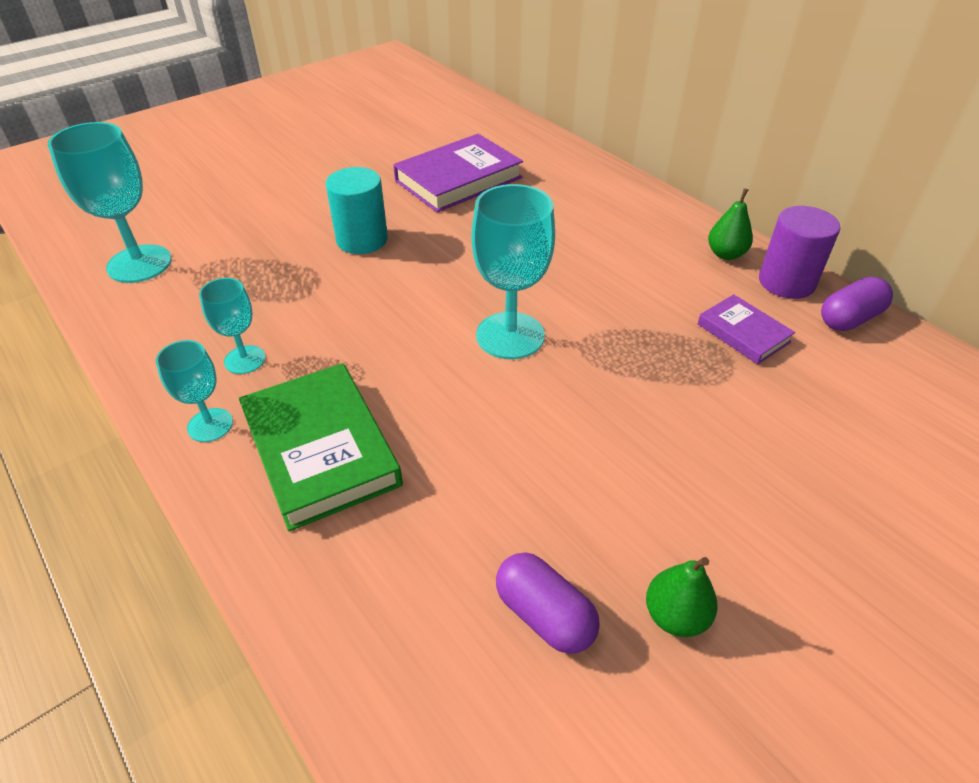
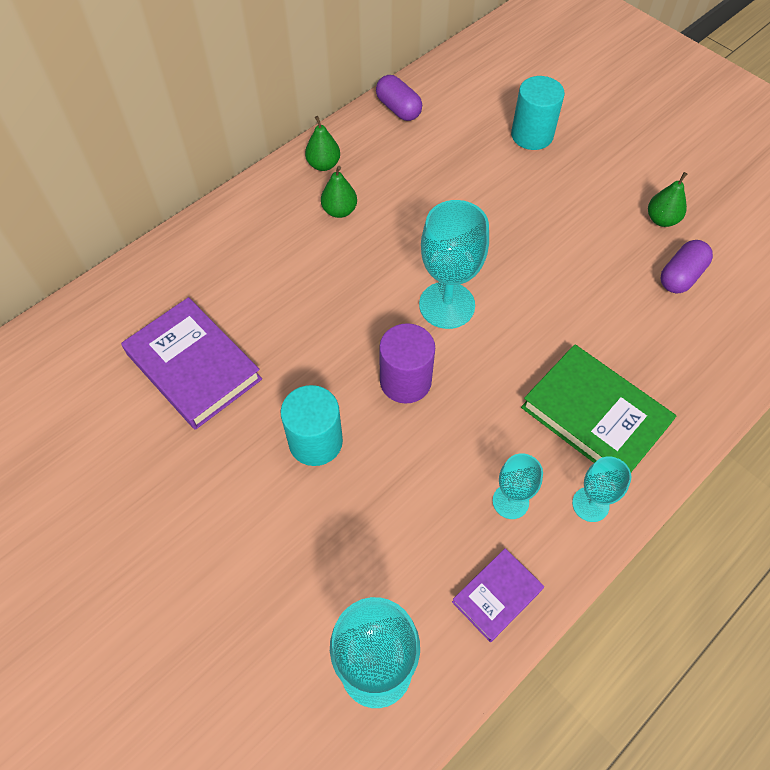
camera: 95 degrees left, 15 degrees up
green book [239,363,403,531] -> green book turned 75 degrees clockwise [521,344,676,472]
purple book [698,294,795,364] -> purple book moved to [452,548,544,642]
purple cylinder [759,206,840,299] -> purple cylinder moved to [379,323,435,403]
none -> green pear [321,166,357,218]
none -> turquoise cylinder [511,76,565,150]

